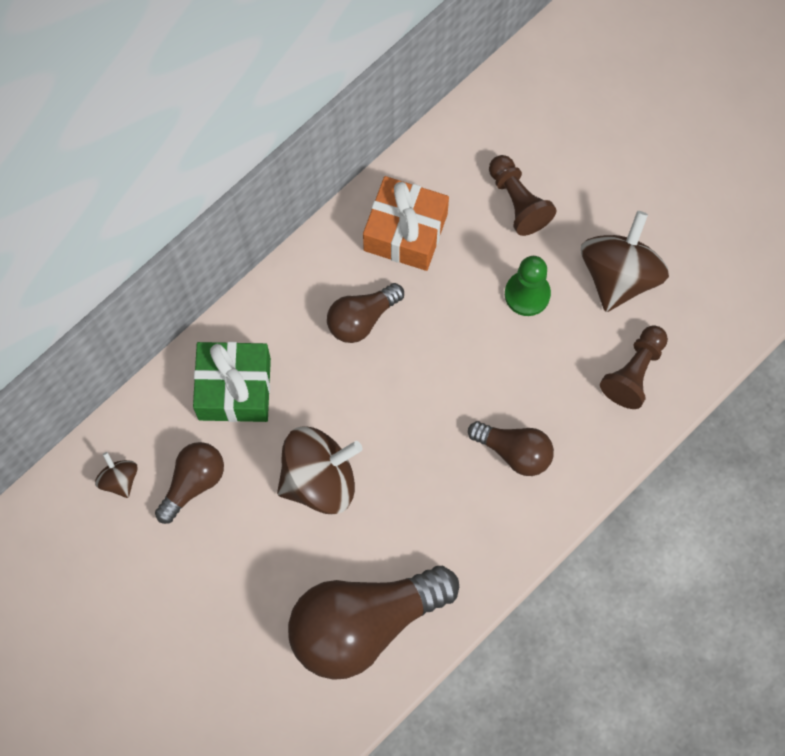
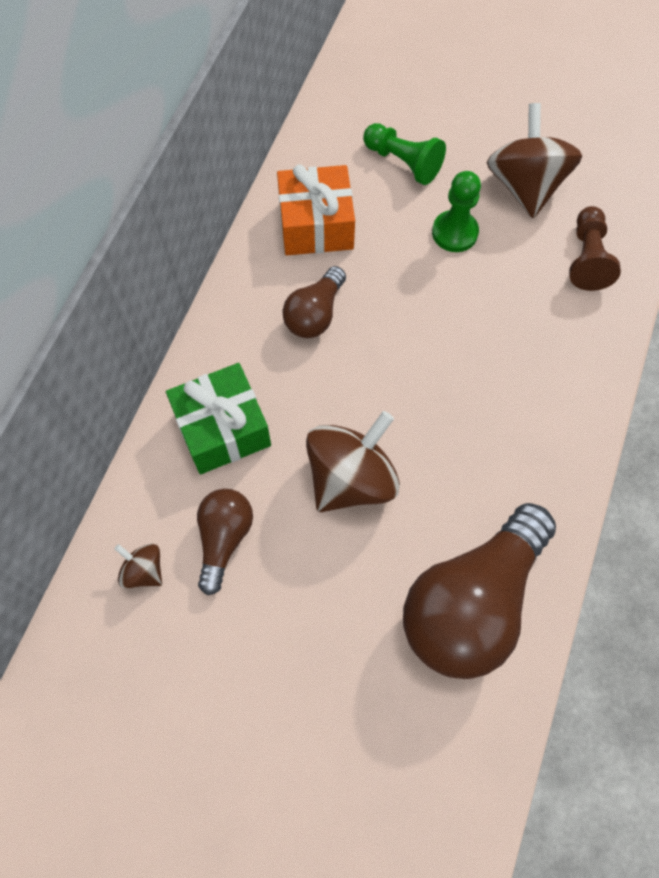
camera: 25 degrees left, 5 degrees down
brown light bulb [468,421,554,476] -> none
brown pawn [489,155,556,236] -> green pawn [363,123,446,185]

